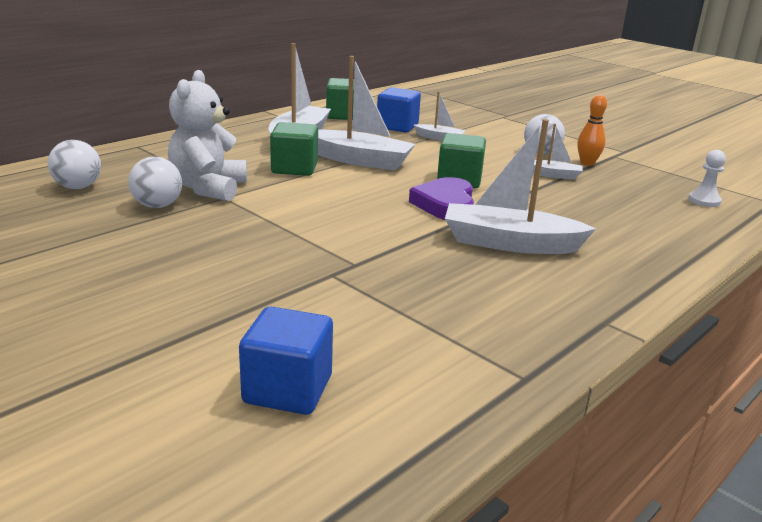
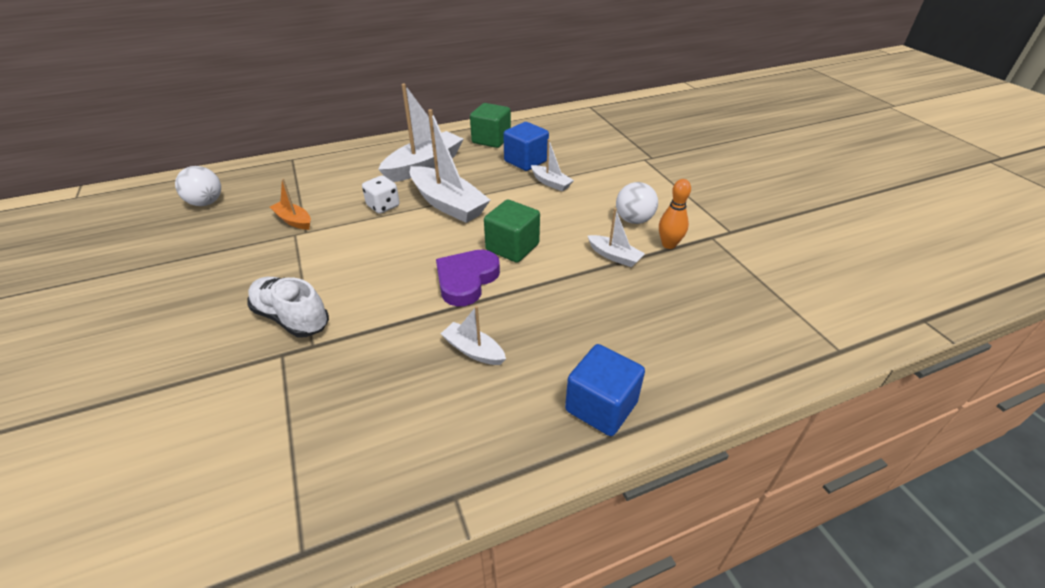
camera: 25 degrees right, 15 degrees up
white ball [128,157,182,208] -> none
white teddy bear [168,70,247,201] -> orange boat [270,179,311,230]
blue cube [239,307,333,415] -> blue cube moved to [565,344,645,436]
green cube [270,122,318,176] -> white dice [362,176,400,214]
white boat [445,119,596,254] -> white boat [441,306,506,365], size x0.51
white pawn [688,150,726,207] -> none
none -> white shoe [248,277,329,338]

